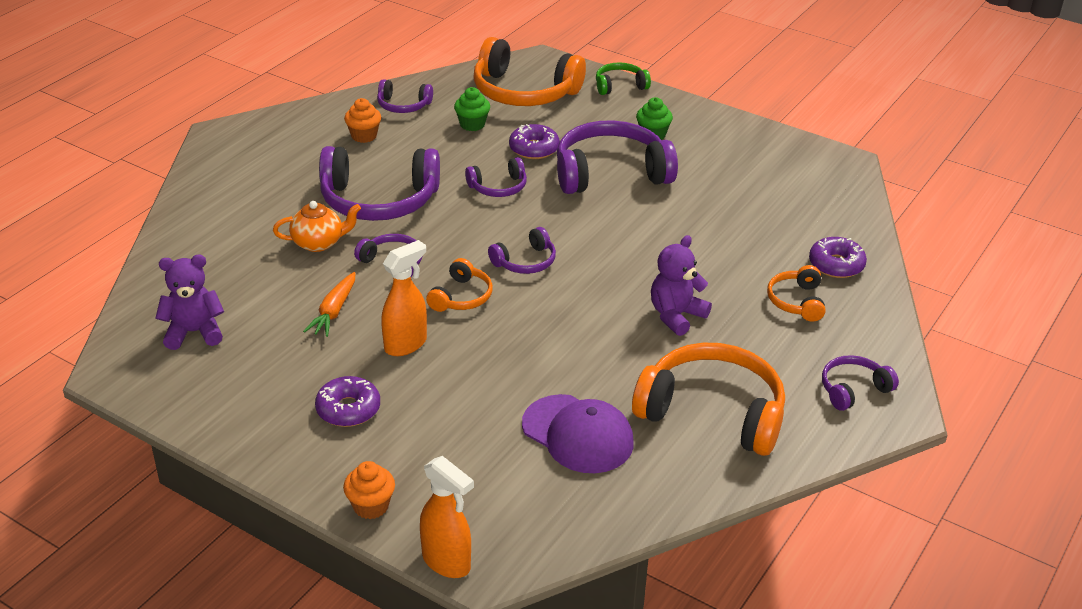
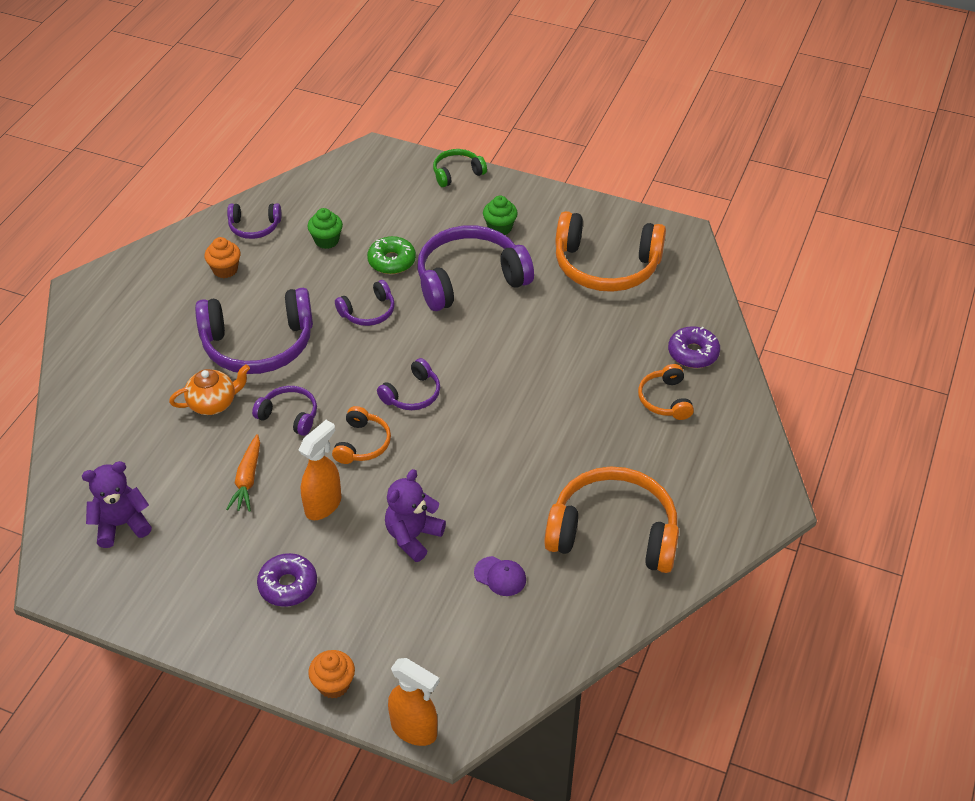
camera: 10 degrees left, 10 degrees up
orange headphones [474,37,586,106] -> orange headphones moved to [555,211,666,292]
purple donut [509,124,560,159] -> green donut [367,236,416,274]
purple cap [522,394,634,473] -> purple cap [474,556,526,596], size x0.50
purple teddy bear [651,235,712,336] -> purple teddy bear moved to [385,469,446,562]
purple headphones [822,355,899,411] -> none

